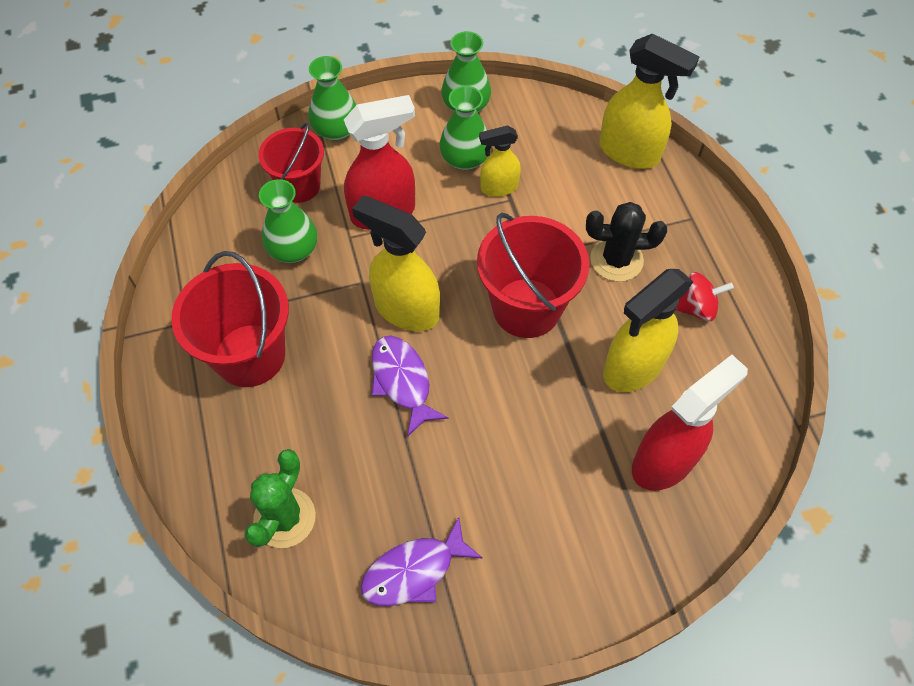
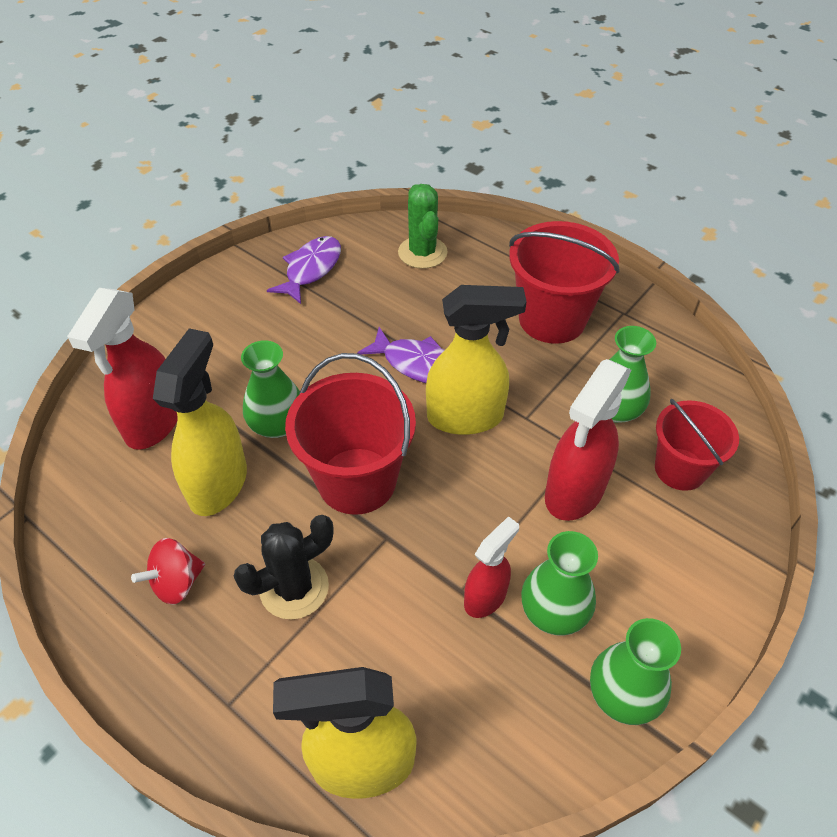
camera: 145 degrees right, 10 degrees down
green vase [308,56,356,141] -> green vase moved to [241,340,300,438]
yellow spray bottle [479,126,521,197] -> red spray bottle [464,516,519,618]

